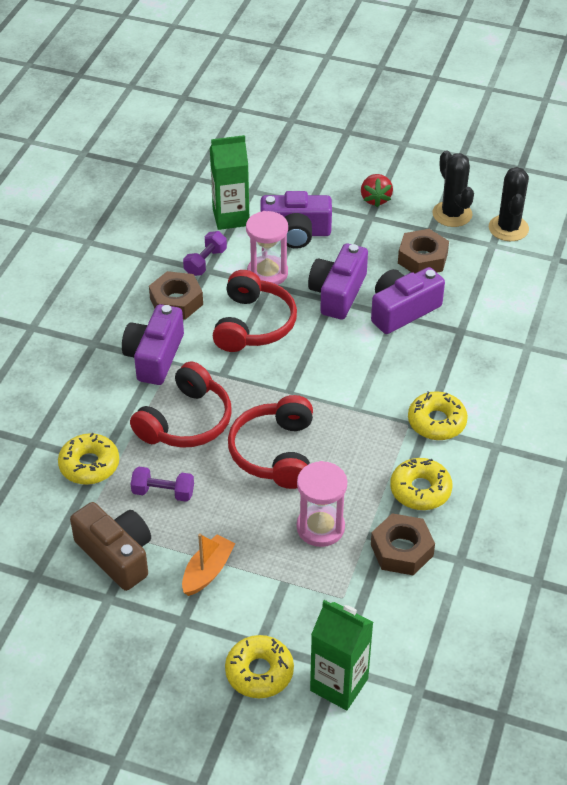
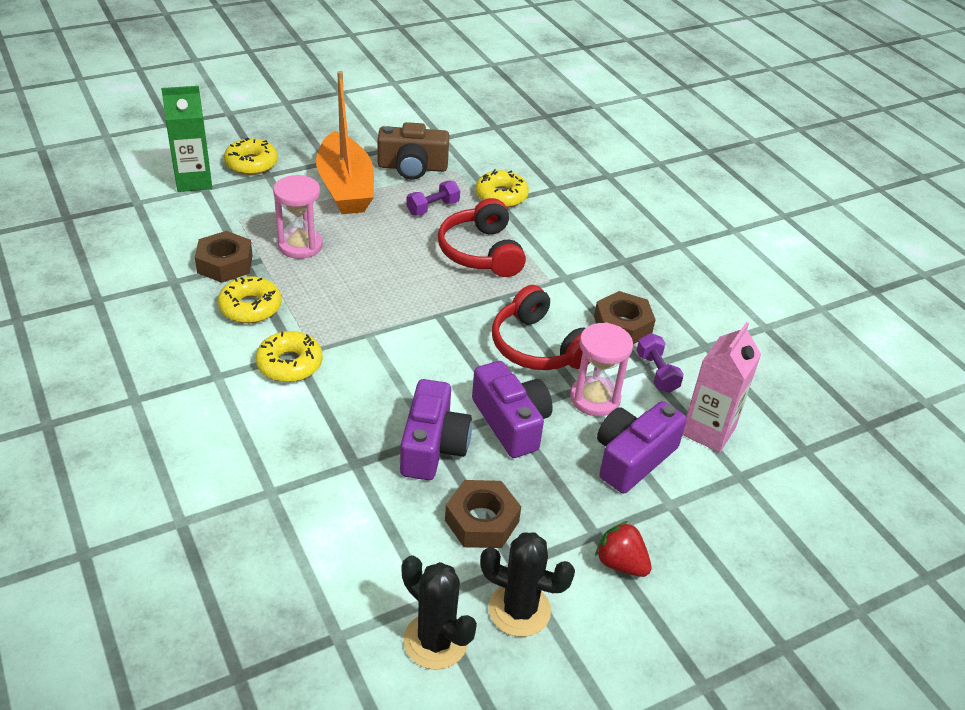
camera: 130 degrees right, 5 degrees down
purple camera [122,304,184,385] -> none
orange boat [182,533,235,596] -> orange boat [316,71,374,214], size x1.99
green carton [210,135,249,230] -> pink carton [683,322,761,453]
red headphones [228,395,313,489] -> none

